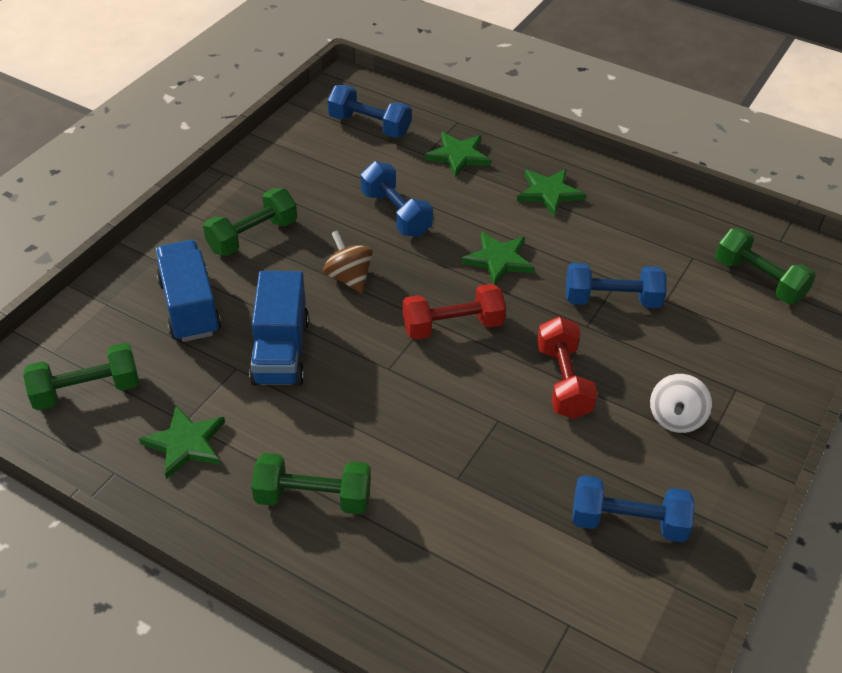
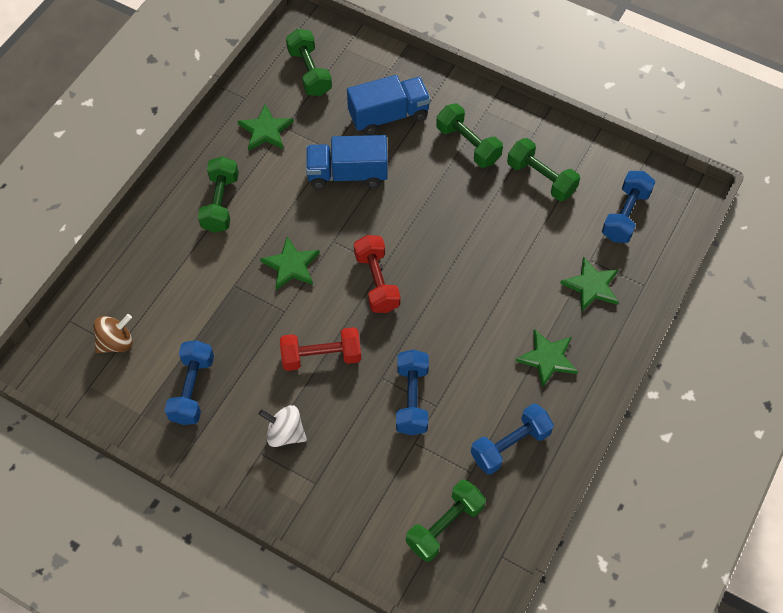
camera: 90 degrees right, 15 degrees up
brown spinning top [323,230,373,293] -> brown spinning top moved to [94,314,132,353]
blue dumbbell [361,161,433,237] -> blue dumbbell moved to [471,403,554,475]
green star [461,231,535,285] -> green star moved to [260,237,320,290]
none -> green dumbbell [507,138,580,201]

